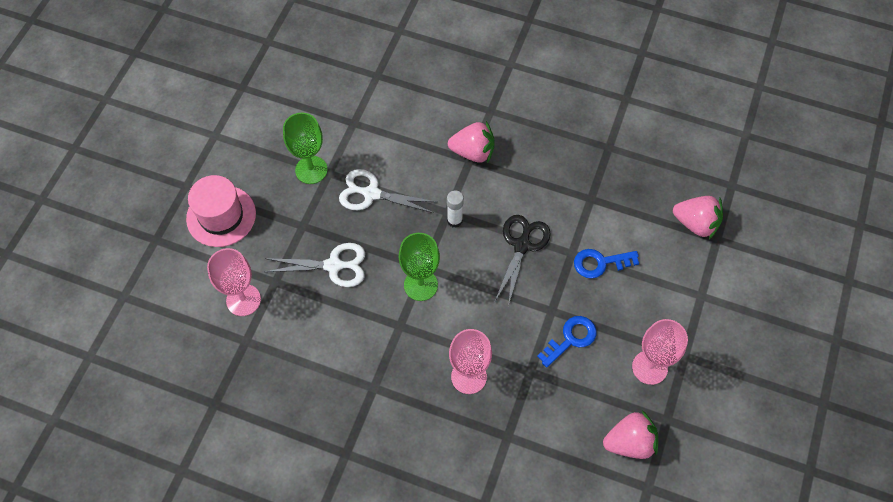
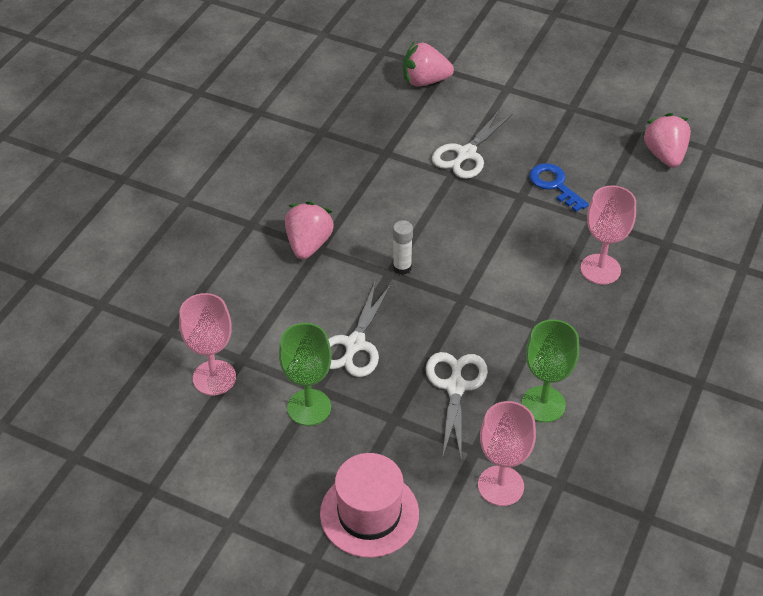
camera: 85 degrees left, 15 degrees down
green goblet [399,233,440,301] -> green goblet moved to [522,319,579,423]
black scissors [495,215,551,306] -> none
blue key [574,249,639,278] -> white scissors [432,109,512,179]
pink goblet [632,319,688,385] -> pink goblet moved to [179,293,236,396]
pink strawberry [673,196,723,239] -> pink strawberry turned 120 degrees counterclockwise [403,42,454,87]

